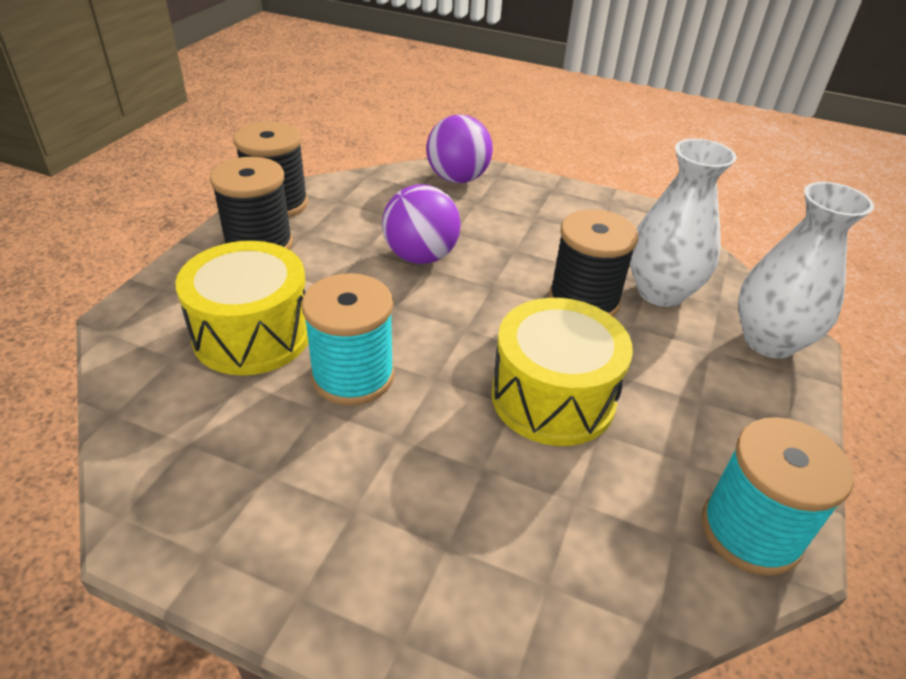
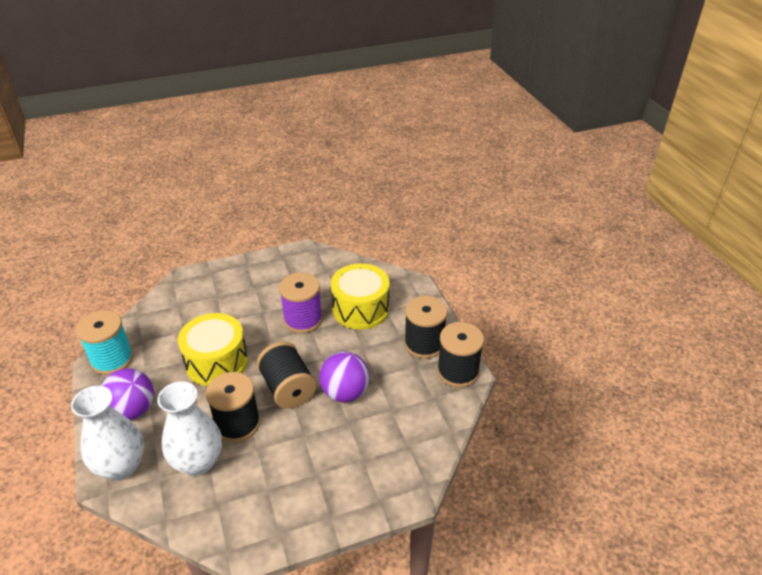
camera: 140 degrees right, 0 degrees up
turquoise spool [302,273,394,406] -> purple spool [279,273,323,333]
purple ball [426,114,493,183] -> purple ball moved to [101,368,154,420]
none -> black spool [257,341,317,409]

